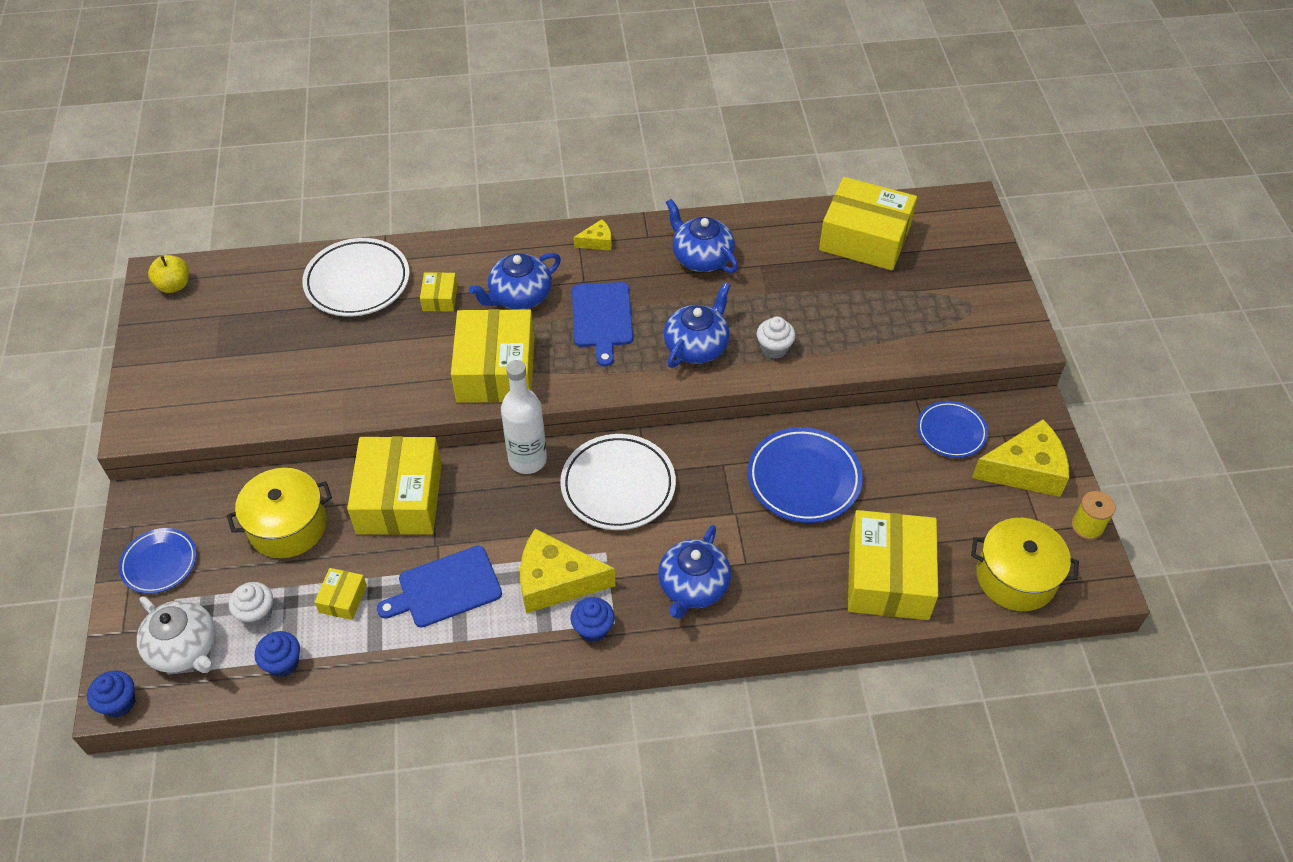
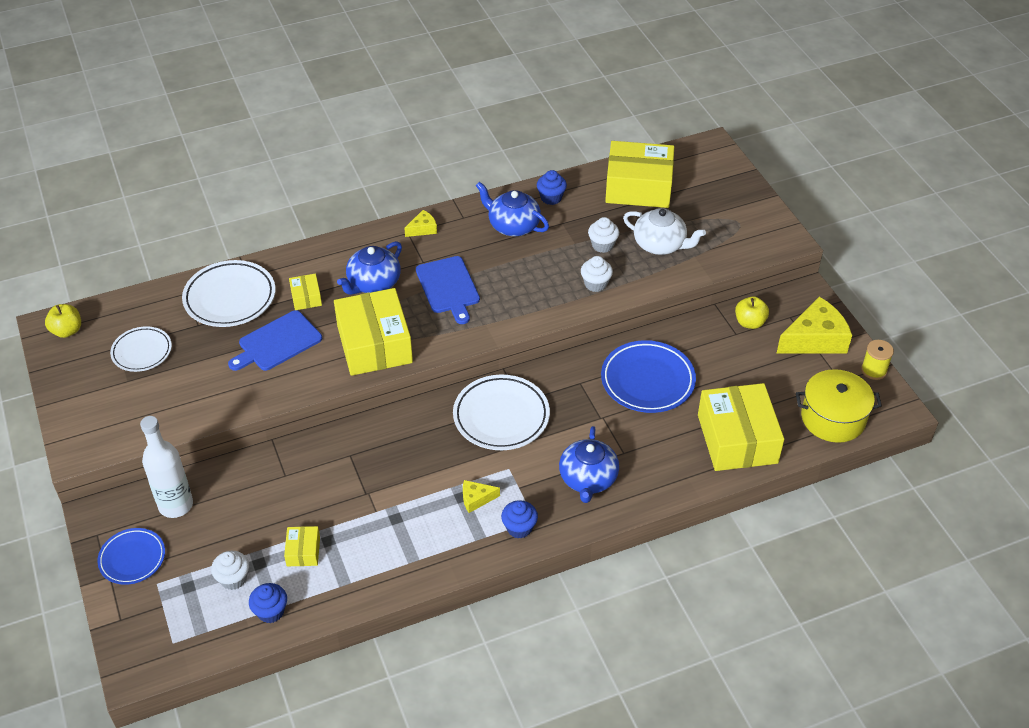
camera: 15 degrees left, 5 degrees down
blue cupcake [87,670,135,718] -> blue cupcake moved to [537,170,567,205]
white teapot [137,596,216,673] -> white teapot moved to [623,208,706,255]
yellow pot [227,468,332,558] -> none
yellow box [347,436,442,535] -> none
blue cutting board [377,546,502,627] -> blue cutting board moved to [228,310,322,371]
white bottle [501,360,547,474] -> white bottle moved to [140,416,193,518]
yellow cheese [520,529,615,613] -> yellow cheese [463,480,500,513], size x0.48
blue teapot [664,282,730,368] -> none
blue plate [917,401,988,458] -> yellow apple [735,296,769,329]
none -> white plate [110,326,172,372]
none -> white cupcake [588,217,619,253]

